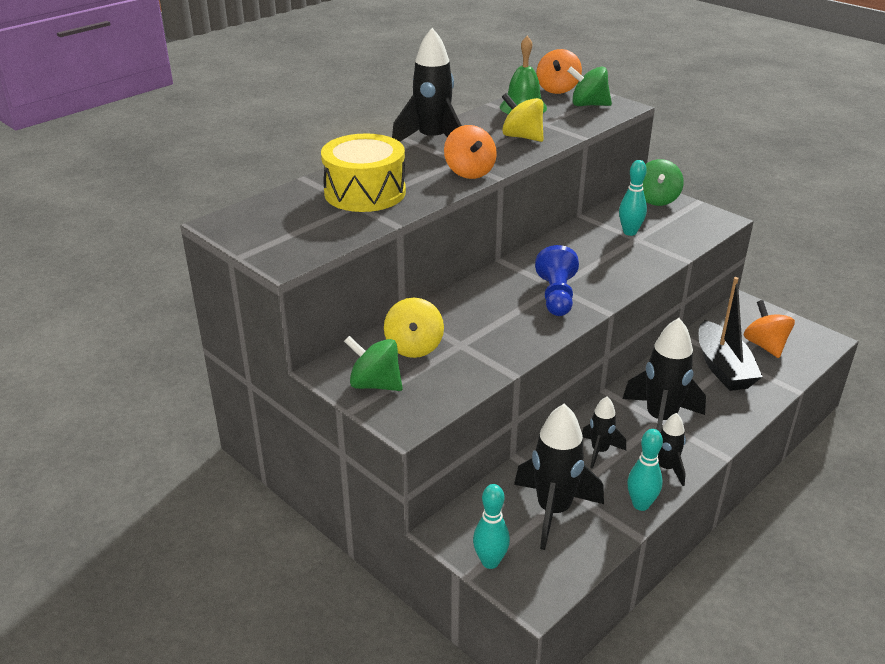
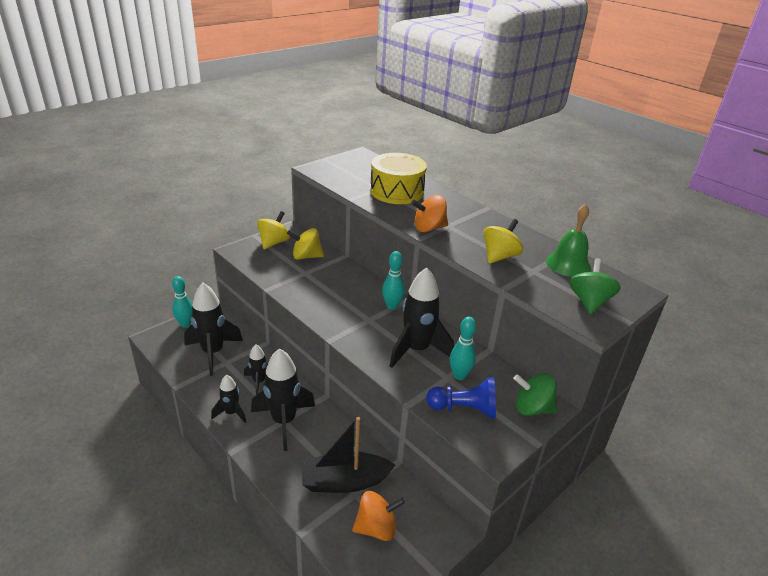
camera: 90 degrees right, 0 degrees up
green spinning top [344,336,403,391] -> yellow spinning top [257,211,290,249]
black rocket [392,28,462,142] -> black rocket moved to [389,267,454,368]
blue pawn [535,245,579,316] -> blue pawn moved to [426,378,496,418]
orange spinning top [536,49,582,94] -> none
turquoise bowling pin [627,429,663,511] -> turquoise bowling pin moved to [382,251,405,310]

